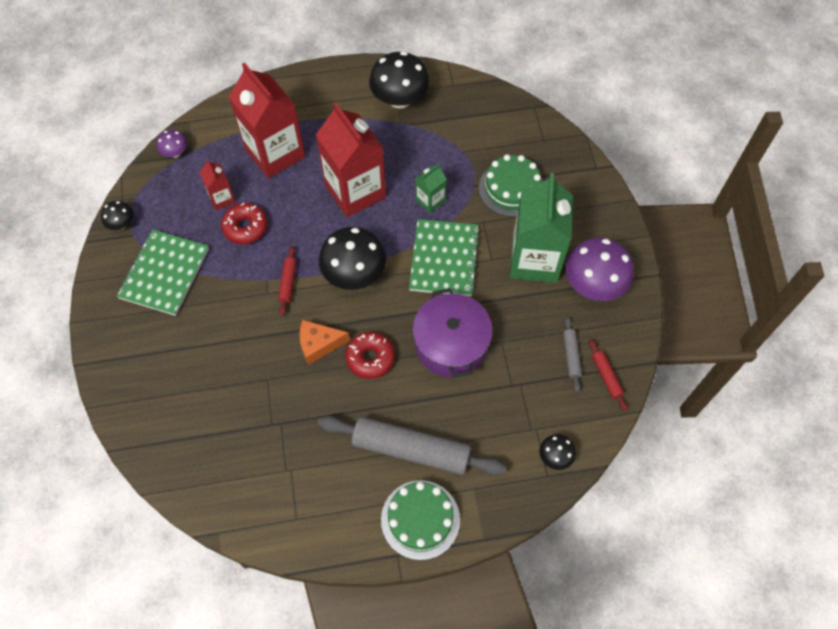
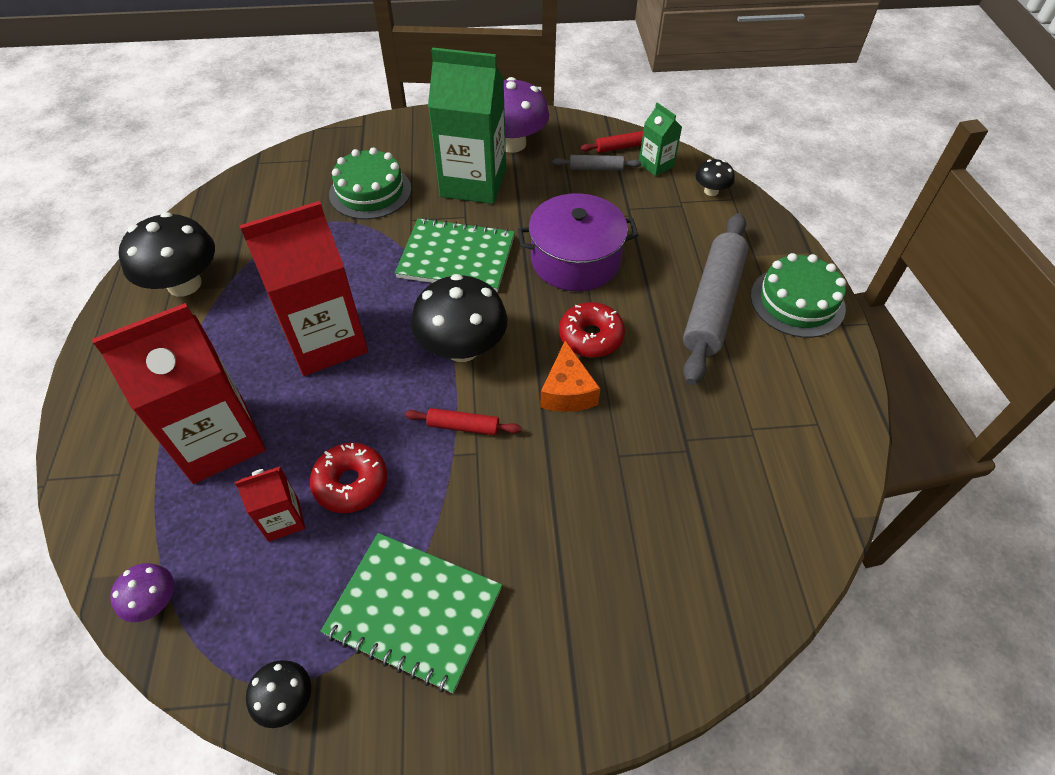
camera: 85 degrees left, 10 degrees down
green carton [415,164,447,213] -> green carton moved to [639,102,682,176]

